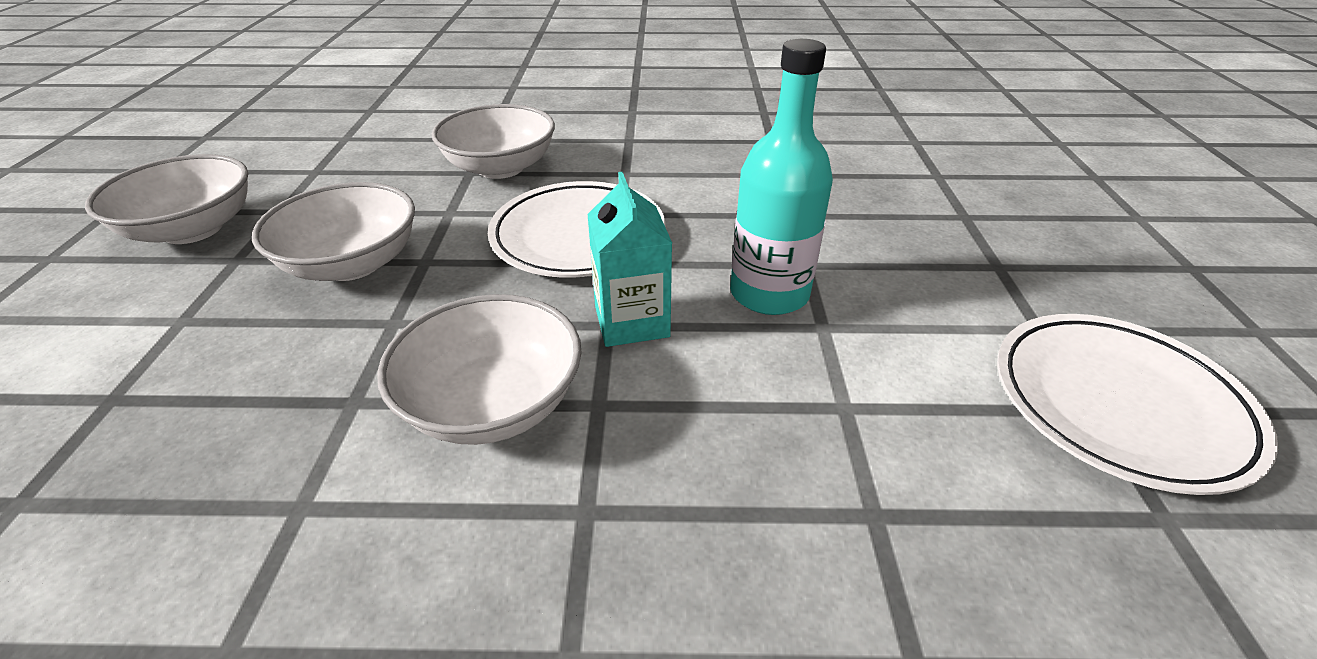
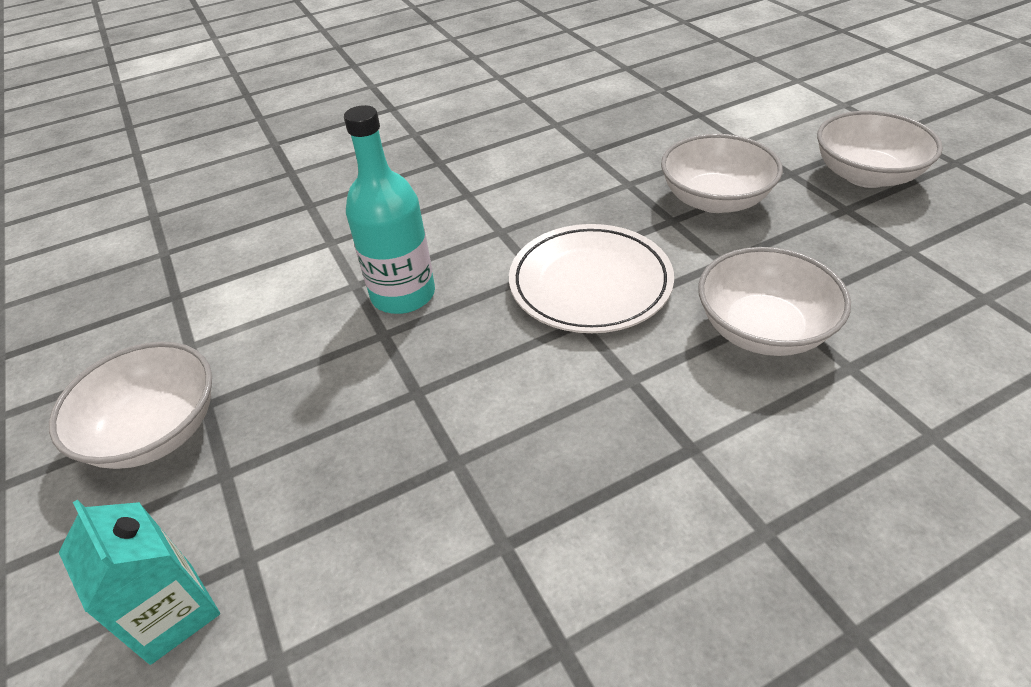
camera: 155 degrees right, 5 degrees up
white bowl [377,294,582,445] -> white bowl moved to [49,342,212,469]
turquoise carton [587,172,672,347] -> turquoise carton moved to [59,499,220,665]
white plate [997,314,1278,495] -> none

